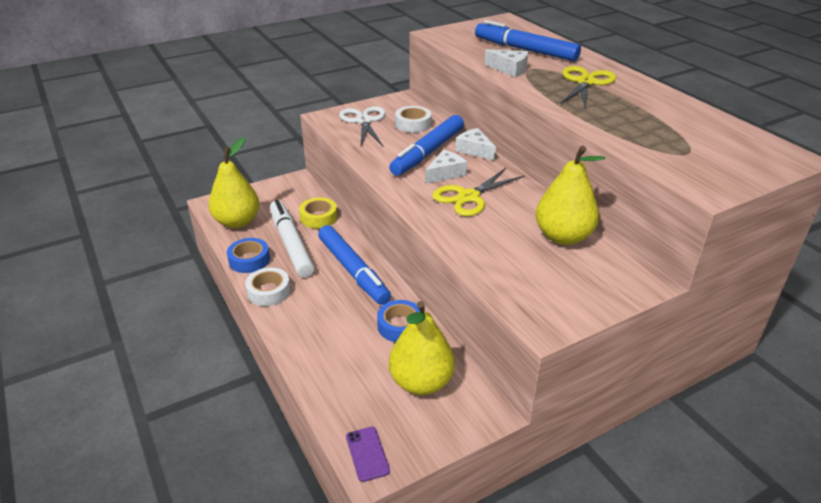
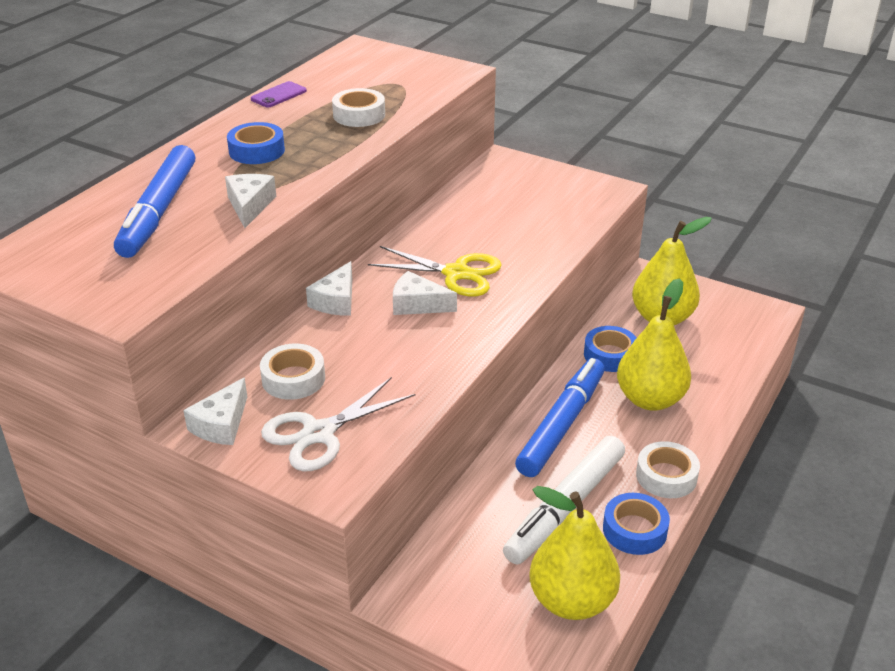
camera: 120 degrees left, 0 degrees up
yellow tape [299,198,338,228] -> none
purple phone [346,427,390,482] -> purple phone moved to [251,81,307,107]
blue marker [389,115,464,176] -> none
yellow pear [536,146,605,245] -> yellow pear moved to [617,278,691,410]
yellow scissors [560,66,616,109] -> blue tape [227,122,285,164]
none -> white cheese [183,378,247,445]
none -> white tape [332,88,385,127]

